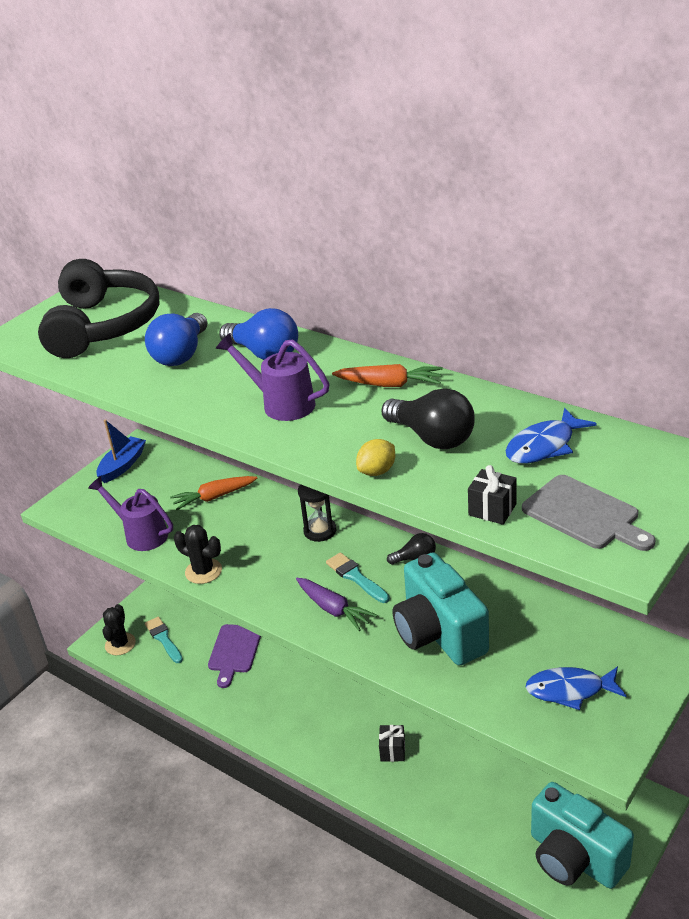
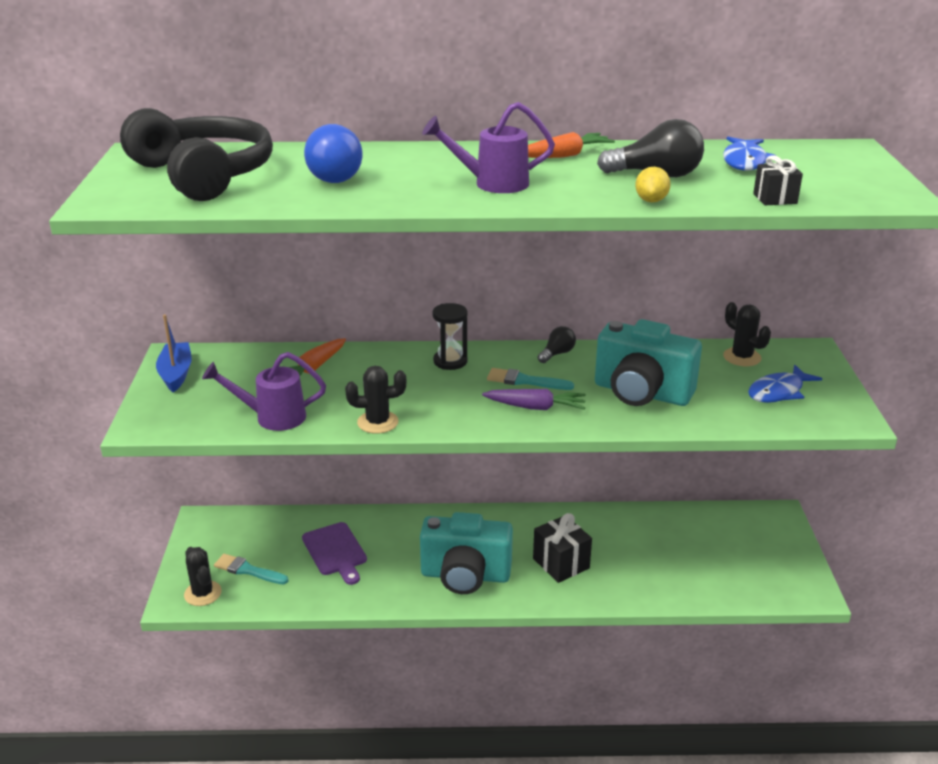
camera: 40 degrees left, 5 degrees down
blue light bulb [219,308,298,360] -> none
black gift [379,725,405,762] -> black gift [533,513,592,583], size x1.64
grey cutting board [522,475,655,551] -> none
turquoise camera [531,782,634,889] -> turquoise camera moved to [420,512,513,594]
none -> black cactus [723,302,771,366]

